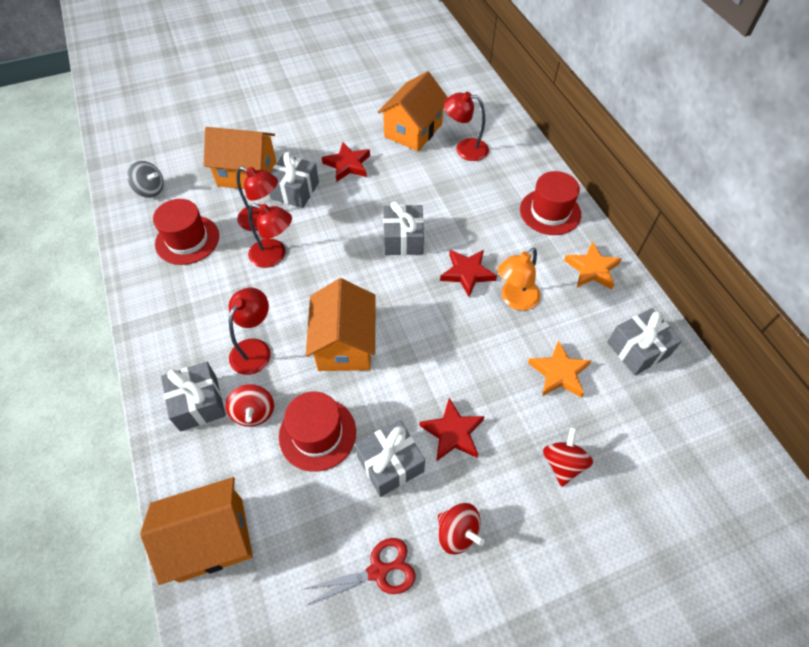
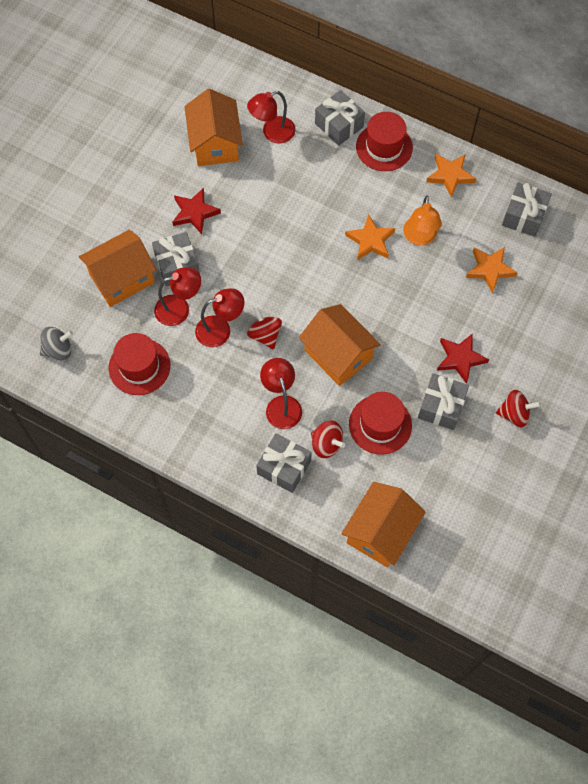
camera: 40 degrees left, 10 degrees up
red scissors [304,538,415,606] -> none
grey gift [383,201,424,255] -> grey gift moved to [315,90,365,146]
red star [440,250,497,297] -> orange star [345,214,395,261]
red spinning top [543,427,593,487] -> red spinning top moved to [247,307,282,349]

